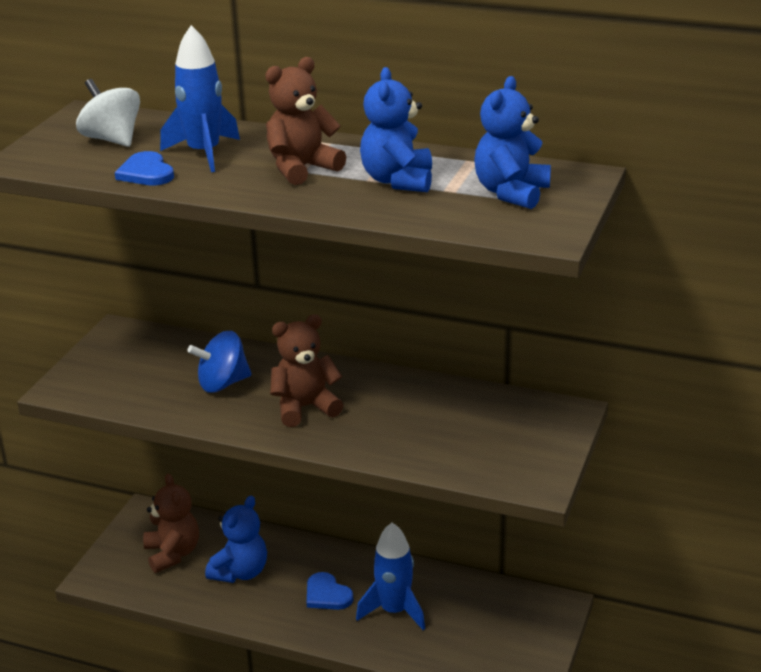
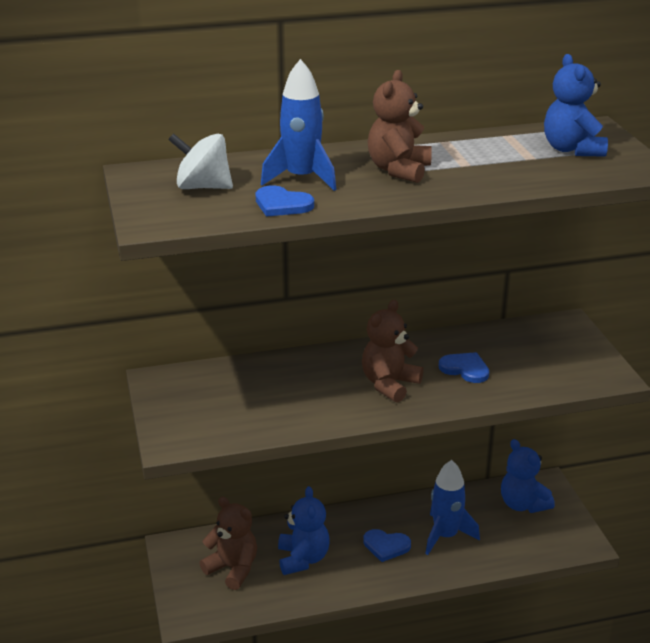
camera: 35 degrees left, 0 degrees up
blue spinning top [187,331,252,393] -> none
blue teddy bear [360,67,432,192] -> blue teddy bear moved to [501,439,555,513]
none -> blue heart [439,352,489,383]

